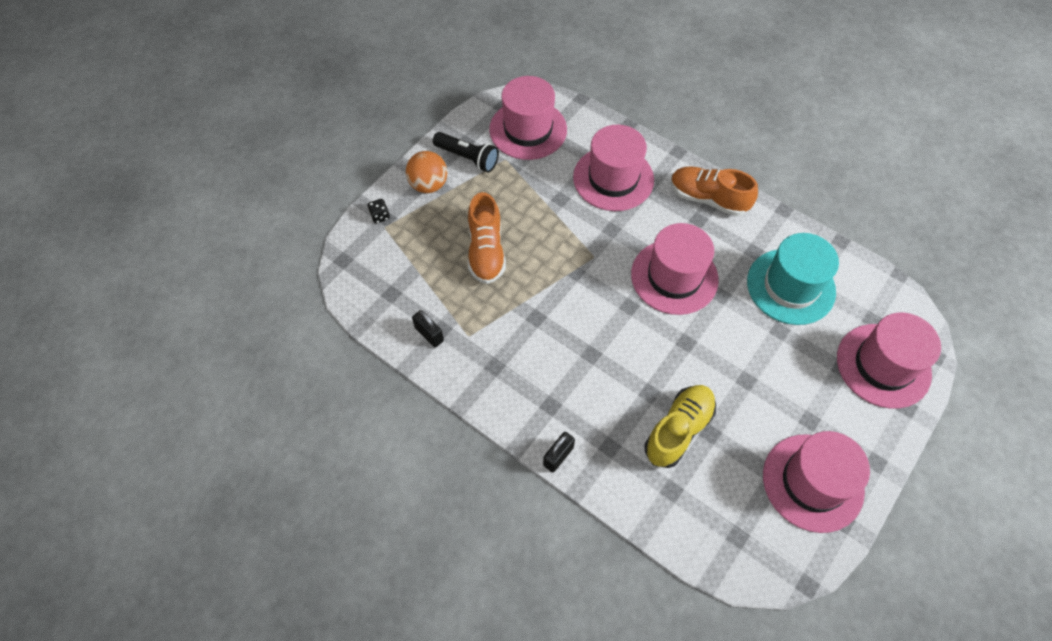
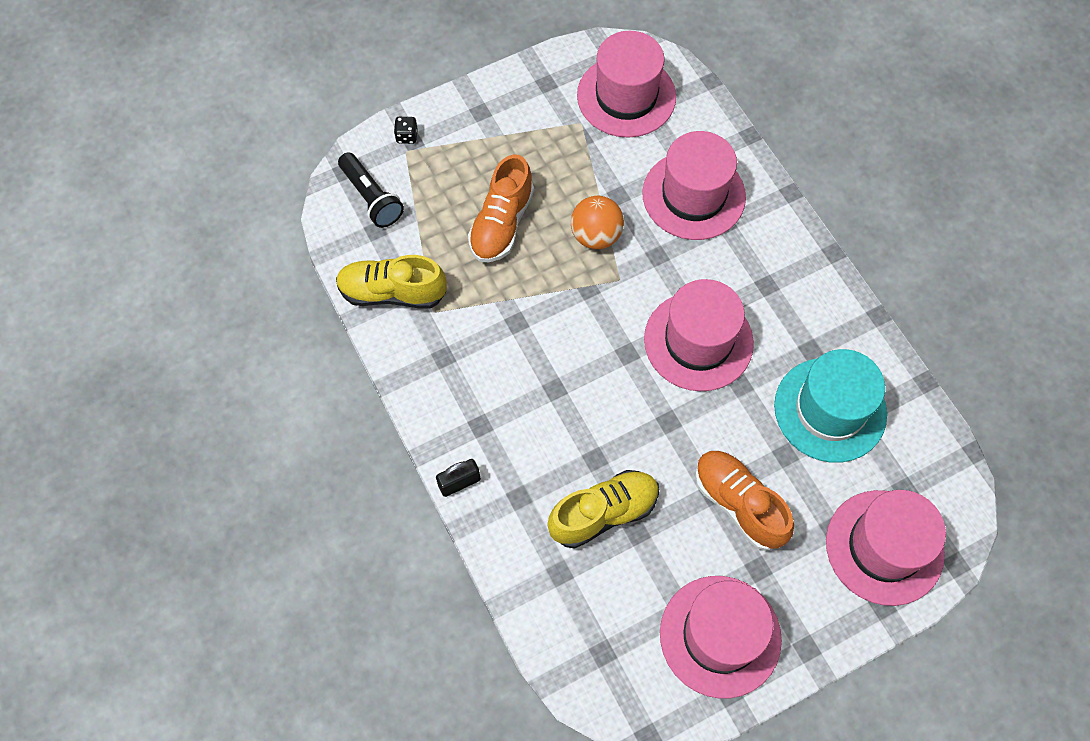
camera: 25 degrees right, 5 degrees up
orange ball [406,151,448,193] -> orange ball moved to [571,196,624,249]
black padlock [412,310,444,347] -> yellow shoe [336,255,447,309]
black flashlight [433,132,499,173] -> black flashlight moved to [338,152,404,228]
orange shoe [671,166,758,216] -> orange shoe moved to [695,451,794,551]

